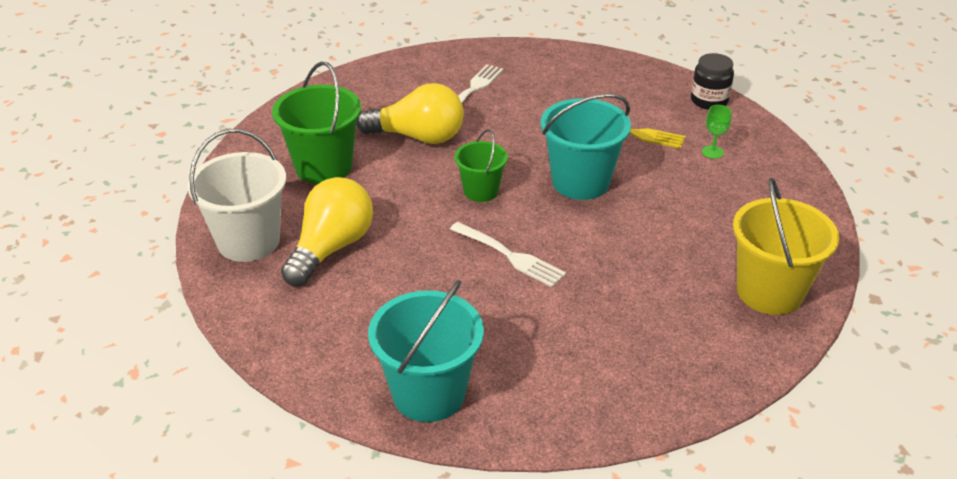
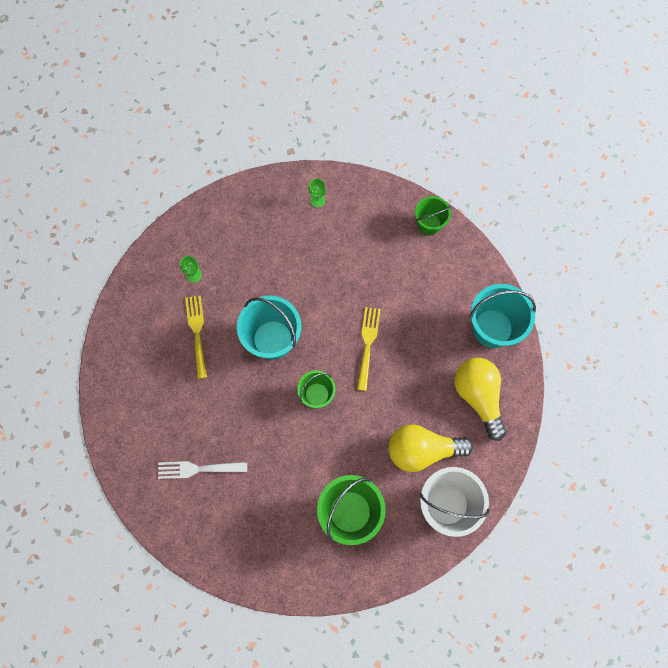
camera: 120 degrees left, 35 degrees up
yellow light bulb [356,83,464,144] -> yellow light bulb moved to [454,358,506,441]
white fork [450,222,566,287] -> yellow fork [357,307,381,391]
black jar [691,53,734,110] -> none
yellow bucket [733,178,839,315] -> green goblet [309,178,326,208]
none -> green bucket [415,196,451,235]

